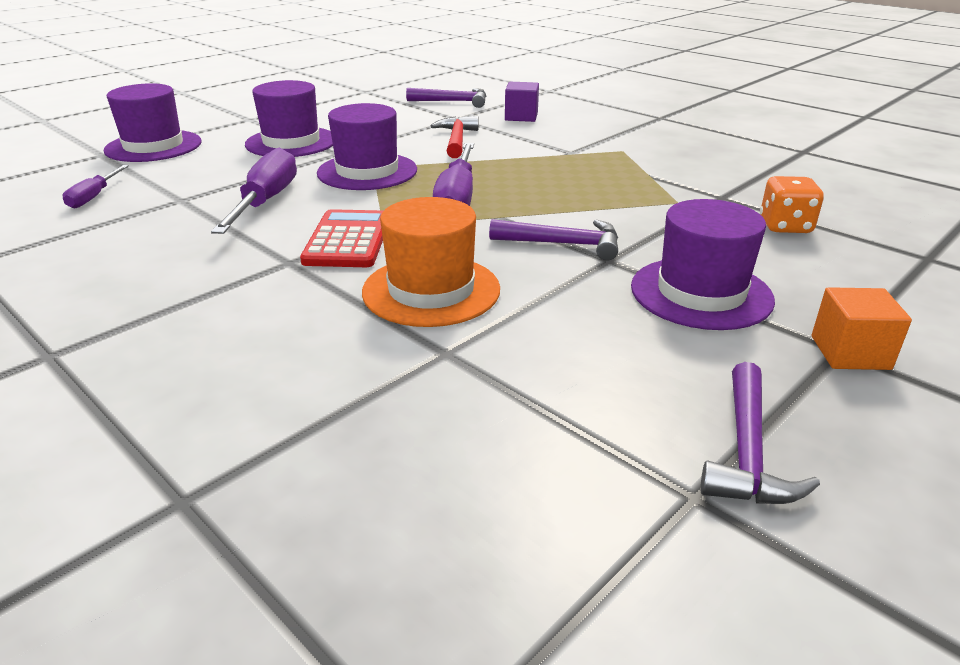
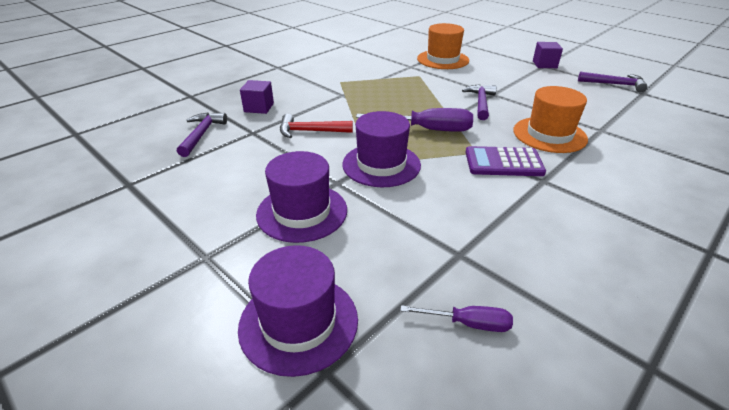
camera: 90 degrees left, 5 degrees up
purple screwdriver [211,148,297,234] -> none
red calculator [300,209,383,267] -> purple calculator [466,146,546,176]
purple hat [631,199,775,330] -> none
orange dice [760,176,824,233] -> orange hat [417,23,469,69]
orange cube [812,287,912,370] -> purple cube [533,42,563,68]

